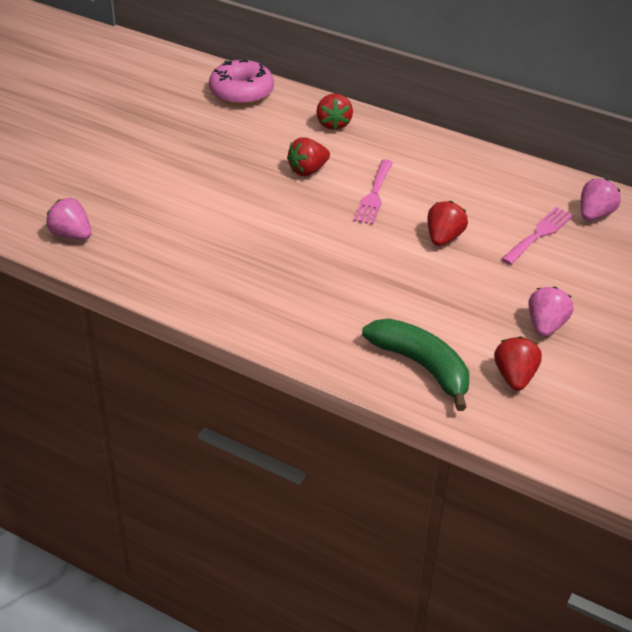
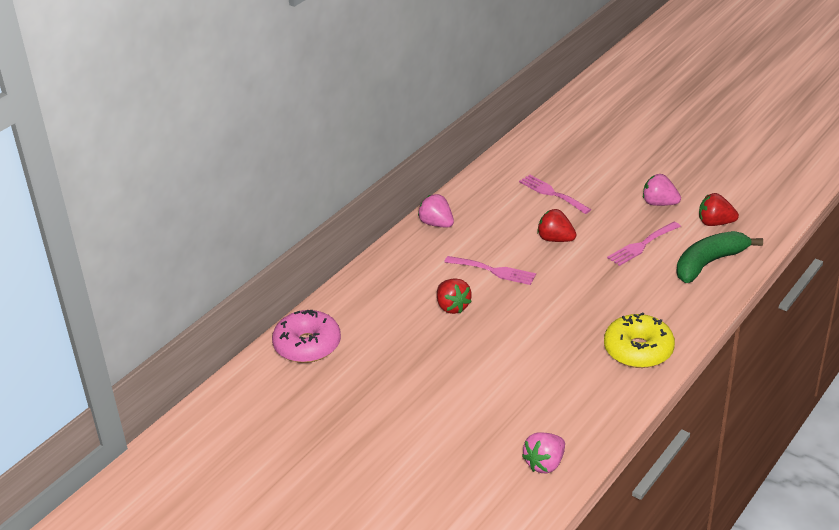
camera: 80 degrees left, 5 degrees down
red strawberry [316,93,353,130] -> none
pink strawberry [581,179,621,221] -> pink strawberry moved to [418,194,454,228]
none -> yellow donut [604,312,675,368]
none -> pink fork [607,222,681,266]

